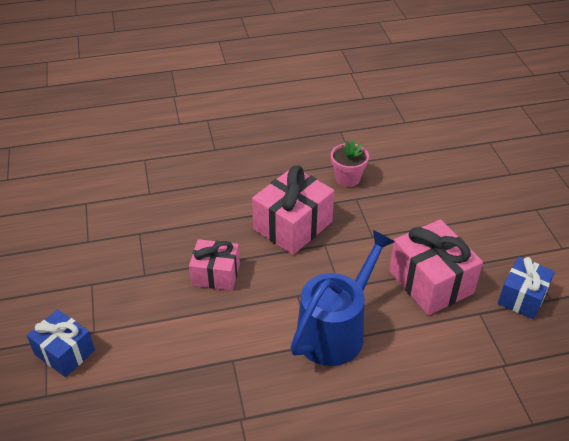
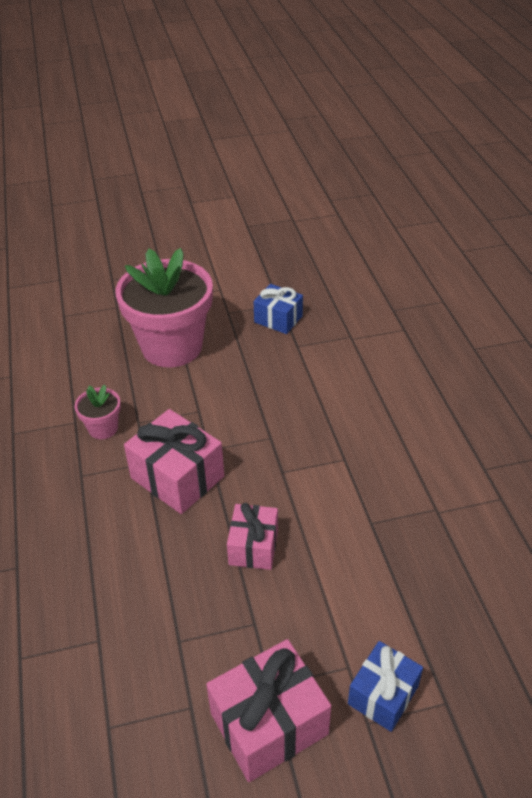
camera: 90 degrees left, 0 degrees up
blue watering can [291,230,395,366] -> none
pink gift [389,219,483,315] -> pink gift moved to [206,639,331,782]
none -> pink flower pot [115,248,213,367]

